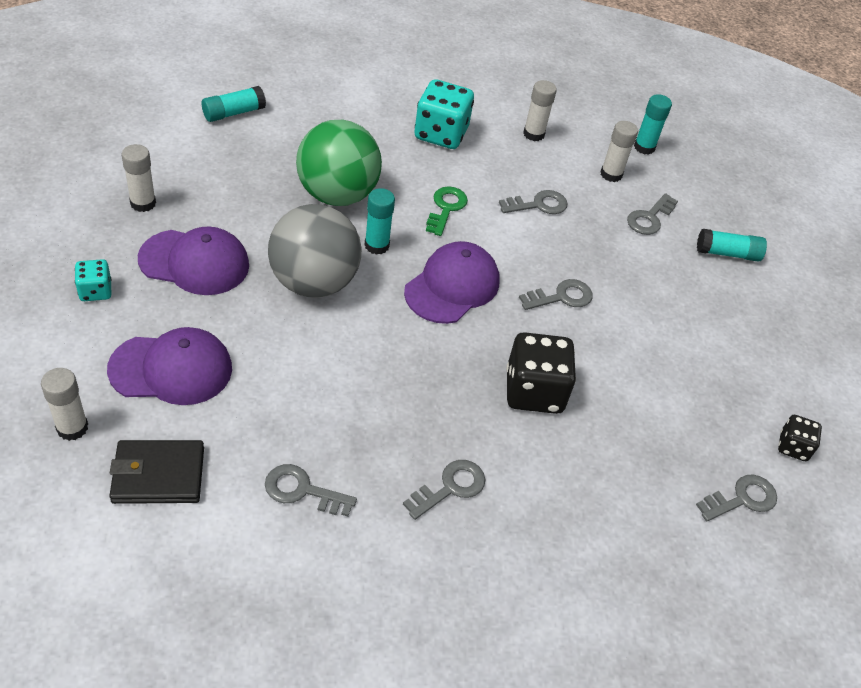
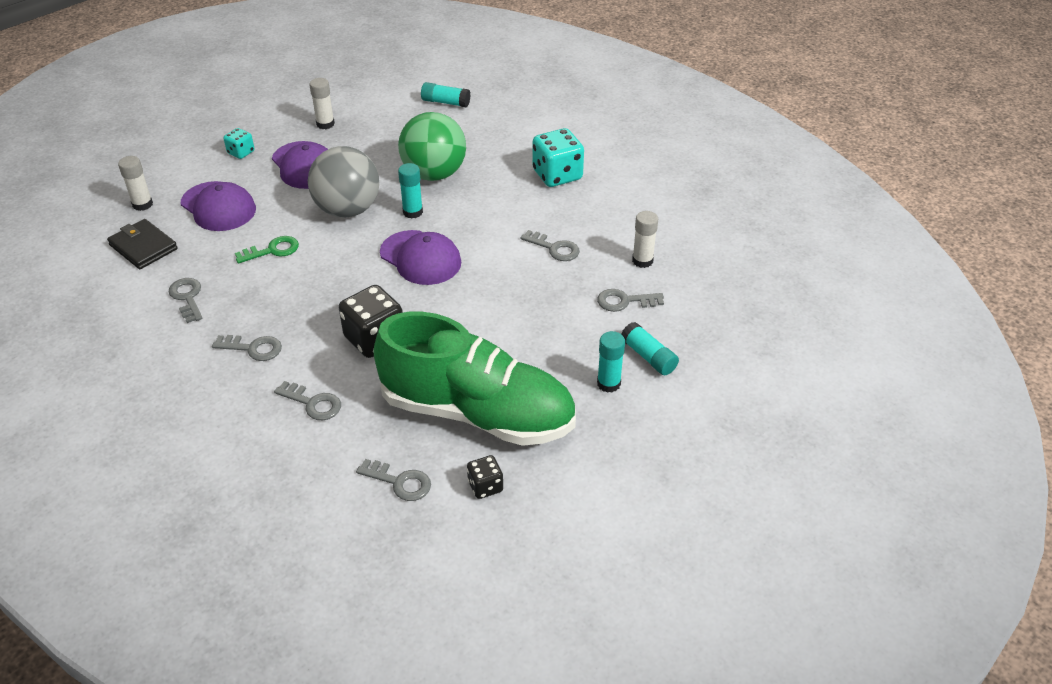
camera: 55 degrees right, 5 degrees down
purple cap [404,241,499,324] -> purple cap turned 45 degrees clockwise [380,230,461,285]
green key [426,186,468,236] -> green key moved to [235,236,299,264]
grey key [519,279,593,310] -> grey key moved to [274,381,341,420]
white glue stick [523,80,557,141] -> none
turquoise glue stick [634,94,672,155] -> turquoise glue stick moved to [597,331,625,393]
none -> green shoe [373,312,576,446]

